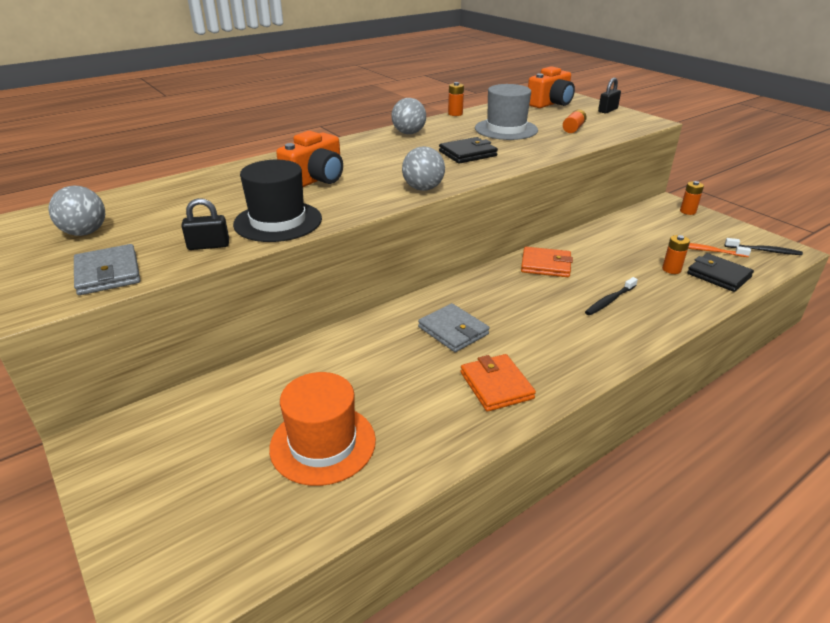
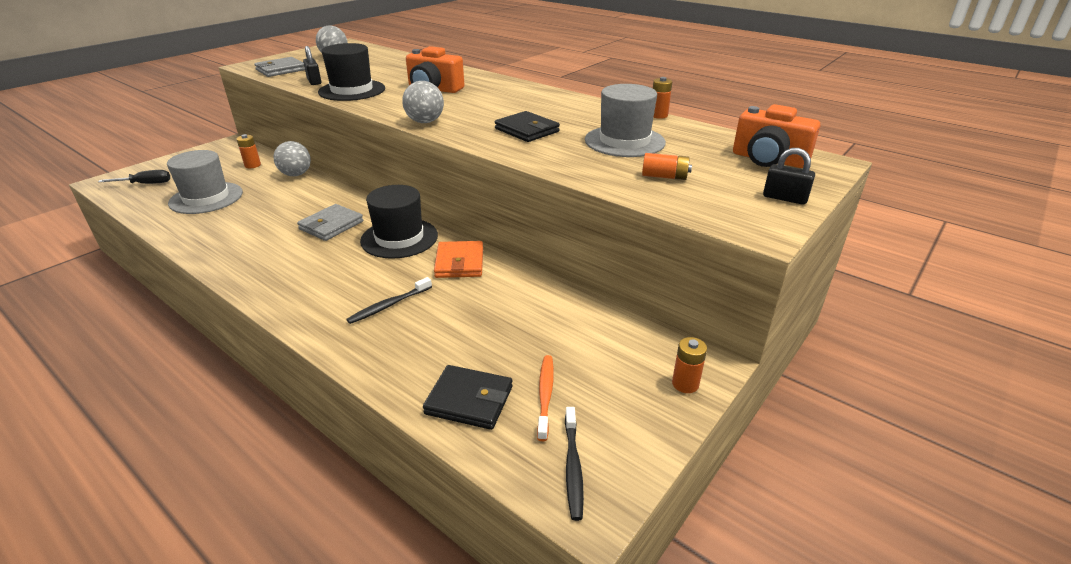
camera: 75 degrees right, 0 degrees up
orange hat [269,372,376,486] -> grey hat [167,150,243,214]
grey ball [391,98,426,134] -> grey ball moved to [274,141,311,176]
orange wallet [460,354,536,412] -> none
black toothbrush [585,277,638,315] -> black toothbrush turned 75 degrees counterclockwise [346,277,432,324]
orange battery [662,235,690,274] -> orange battery moved to [236,134,261,168]
black wallet [687,253,754,292] -> black wallet turned 75 degrees clockwise [423,365,513,430]
none -> black screwdriver [98,170,170,184]
none -> black hat [360,185,438,259]

